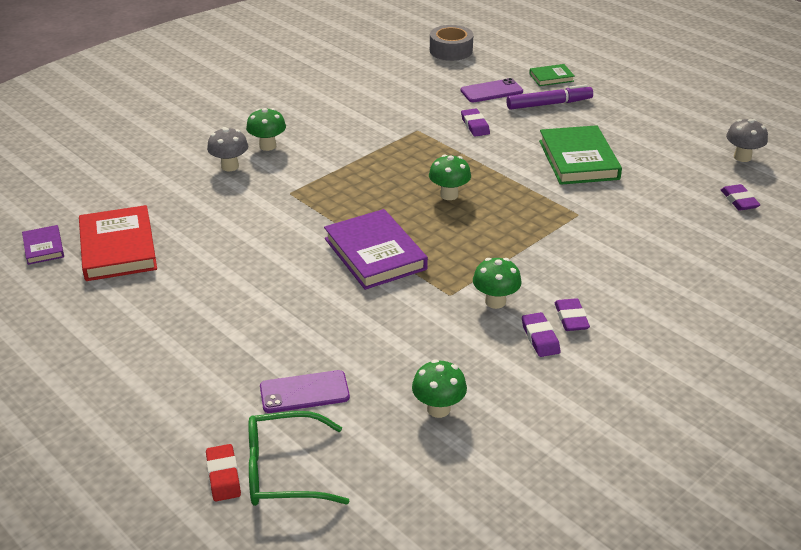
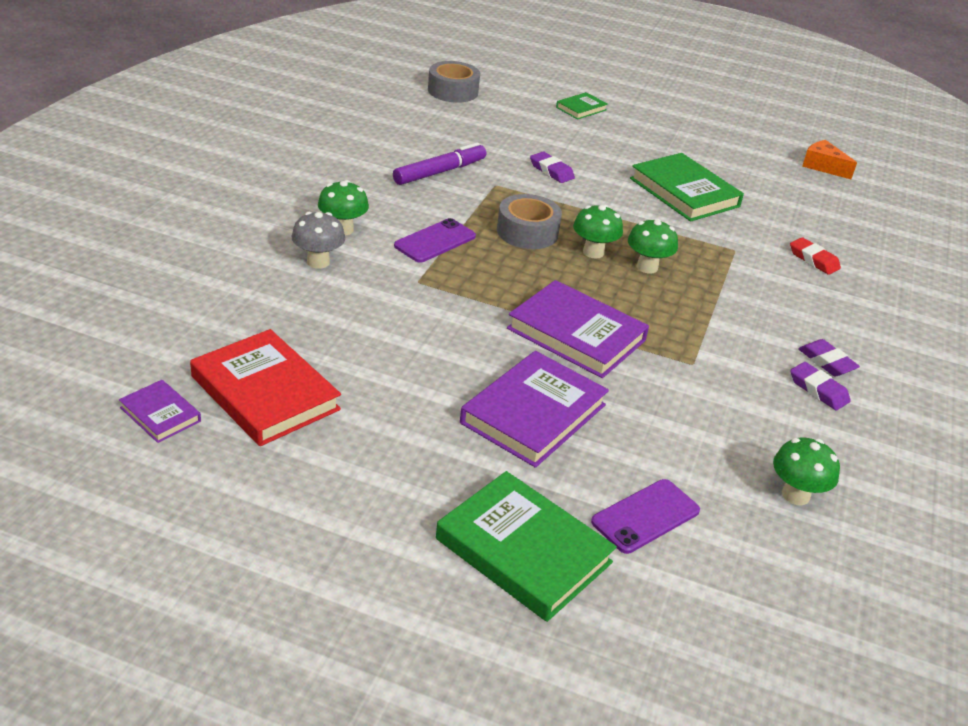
camera: 30 degrees left, 0 degrees up
red eraser [206,444,241,501] -> red eraser moved to [790,237,841,275]
green glasses [249,411,349,506] -> none
purple phone [461,78,523,102] -> purple phone moved to [394,218,476,263]
green mushroom [473,258,522,309] -> green mushroom moved to [628,218,678,273]
purple marker [507,84,593,110] -> purple marker moved to [393,142,486,185]
purple eraser [721,184,760,211] -> none
grey mushroom [726,119,768,162] -> orange cheese [802,140,857,179]
none -> green book [436,471,617,622]
none -> purple book [460,351,609,468]
none -> grey tape [497,194,562,249]

